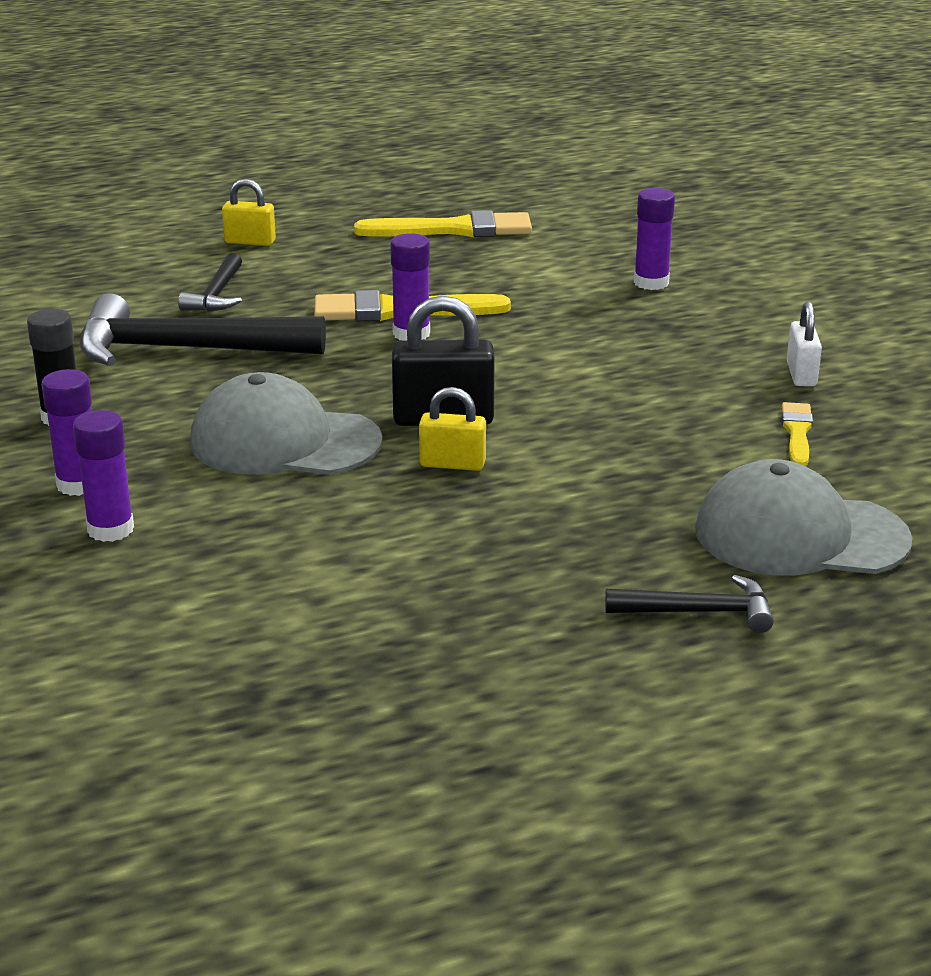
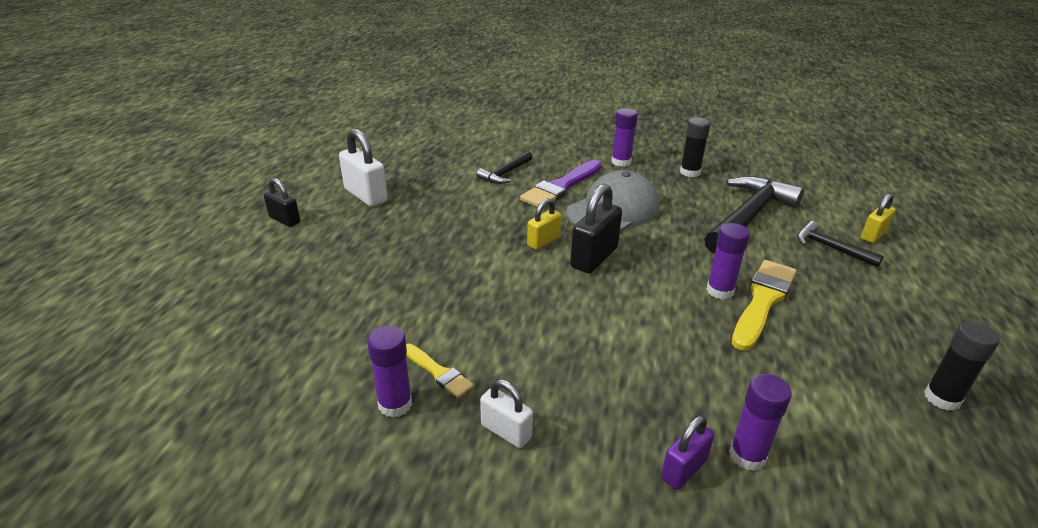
camera: 125 degrees right, 5 degrees up
purple glue stick [73,410,134,542] -> purple glue stick moved to [367,326,412,418]
yellow padlock [222,179,276,246] -> yellow padlock moved to [861,193,896,243]
yellow brush [354,210,532,237] -> black glue stick [924,321,1000,411]
black hammer [605,575,774,633] -> black hammer moved to [476,151,532,184]
grey cap [695,459,912,576] -> none
none -> black padlock [264,178,300,227]
none -> white padlock [339,128,388,207]
none -> purple brush [520,160,601,207]
none -> purple padlock [661,415,714,489]

